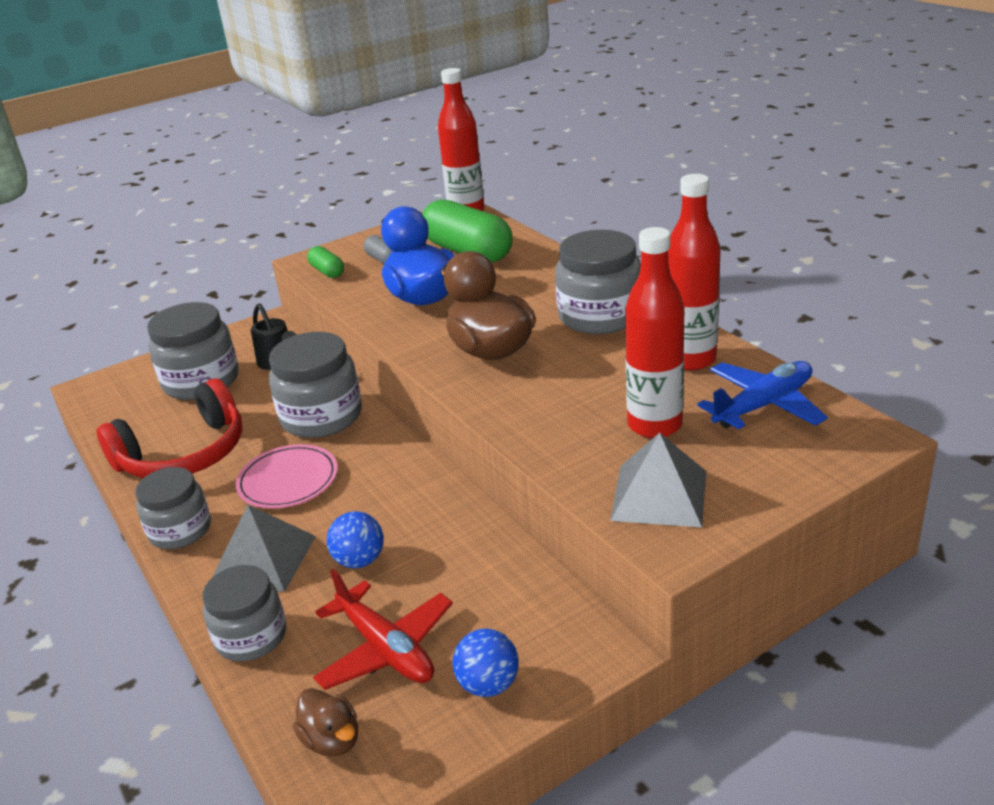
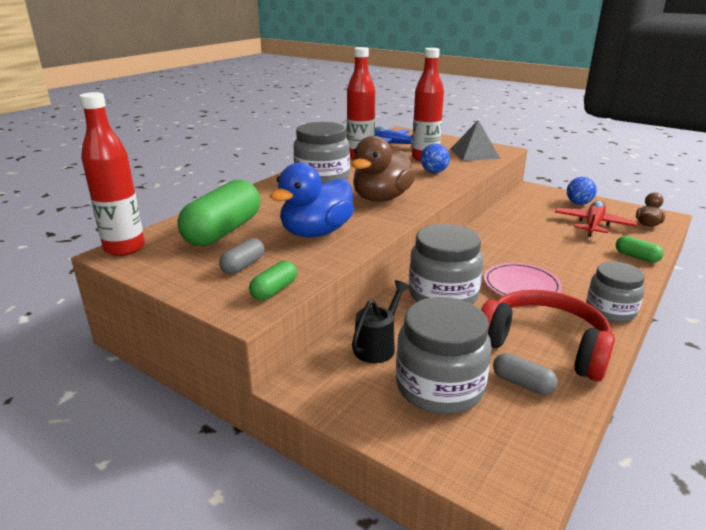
camera: 115 degrees left, 5 degrees down
grey jar [203,565,286,661] -> green capsule [616,236,664,263]
grey pyramid [212,505,316,592] -> none
blue ball [327,511,384,568] -> blue ball moved to [420,143,450,173]
none -> grey capsule [493,353,558,395]

